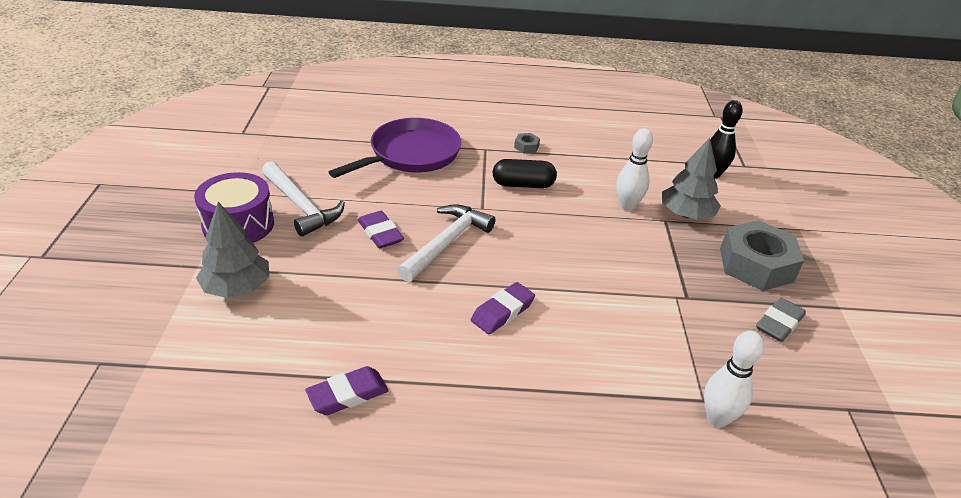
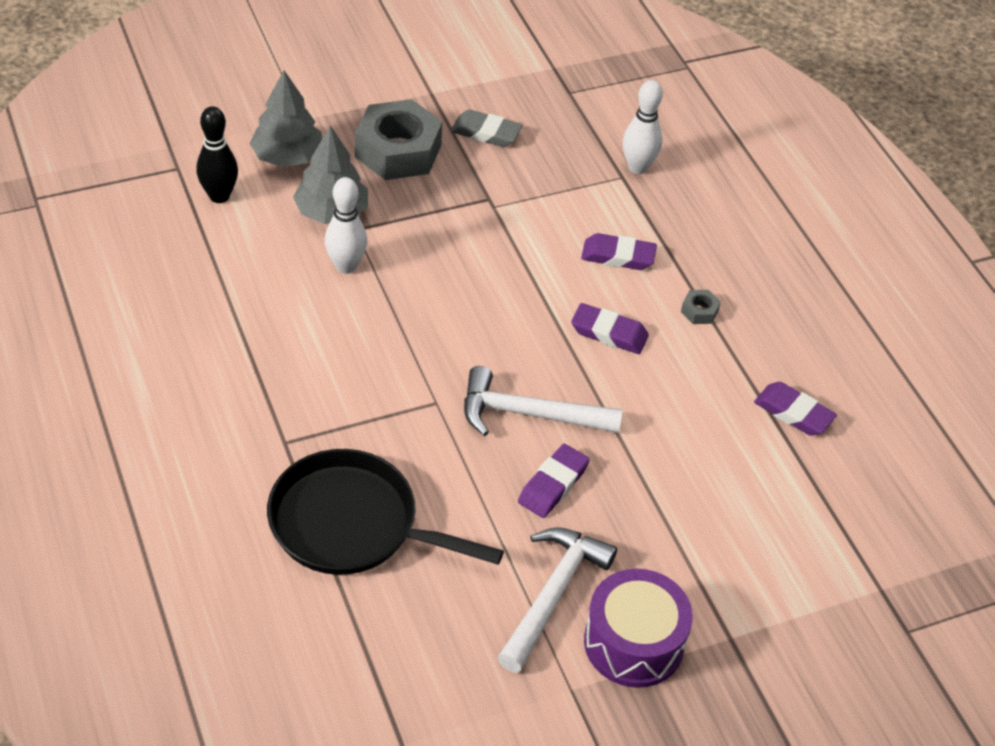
camera: 115 degrees left, 10 degrees up
grey tree [196,202,269,298] -> grey tree moved to [250,70,322,167]
purple pan [329,118,461,178] -> black pan [267,449,504,575]
black capsule [493,159,557,188] -> none
grey nut [514,133,540,153] -> grey nut moved to [681,290,721,324]
none -> purple eraser [581,233,657,270]

